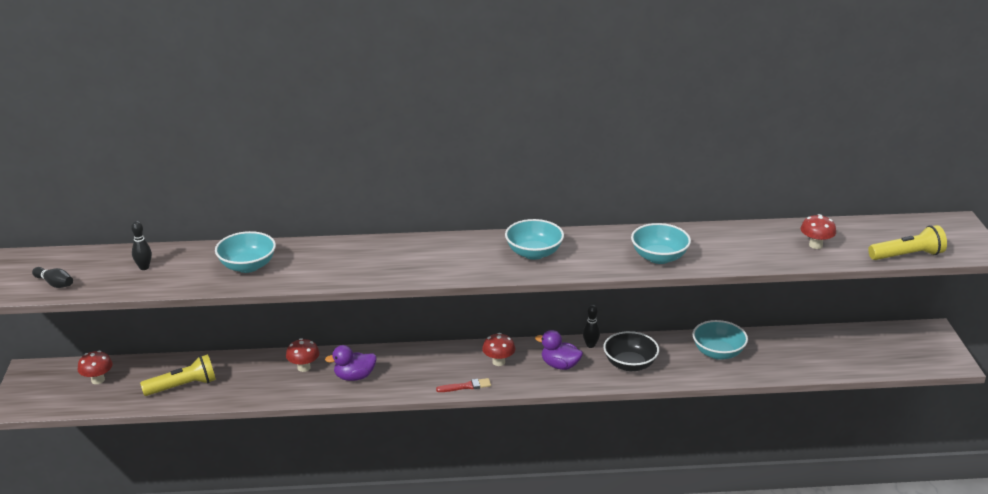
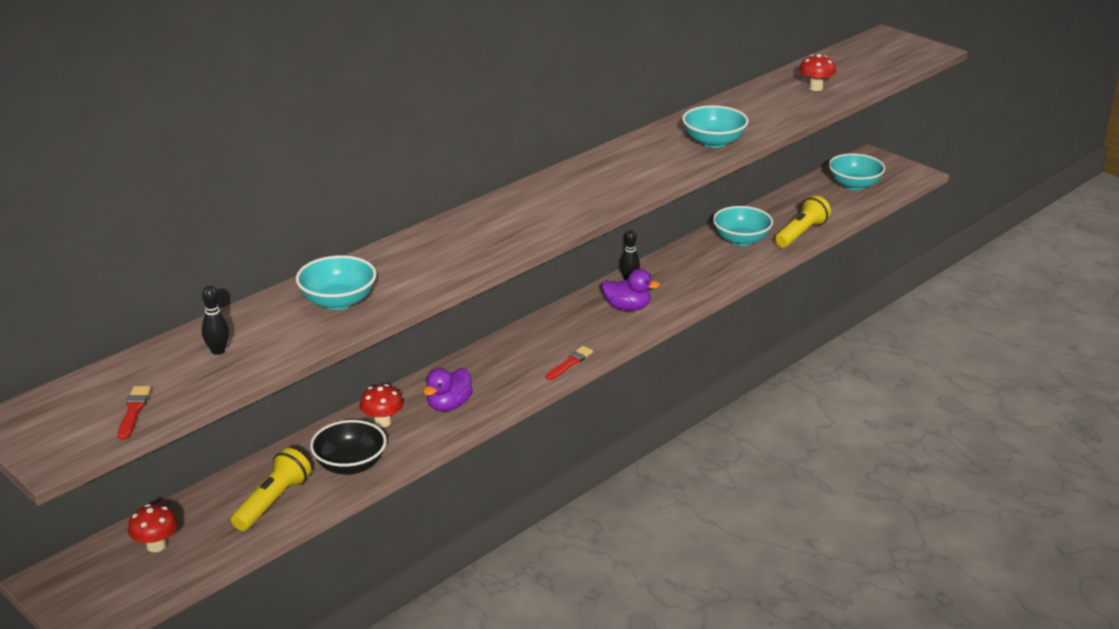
camera: 40 degrees left, 0 degrees up
black bowling pin [32,267,73,288] -> red brush [118,386,151,440]
red mushroom [482,333,515,366] -> none
turquoise bowl [505,219,564,260] -> turquoise bowl moved to [828,153,885,190]
purple duck [535,330,583,370] -> purple duck turned 150 degrees counterclockwise [602,269,660,311]
black bowl [603,331,659,371] -> black bowl moved to [310,420,387,475]
yellow flashlight [868,225,947,260] -> yellow flashlight moved to [774,195,831,248]

